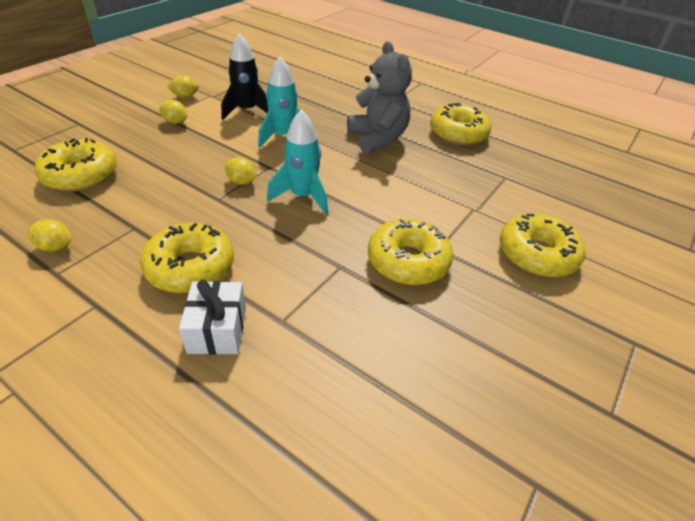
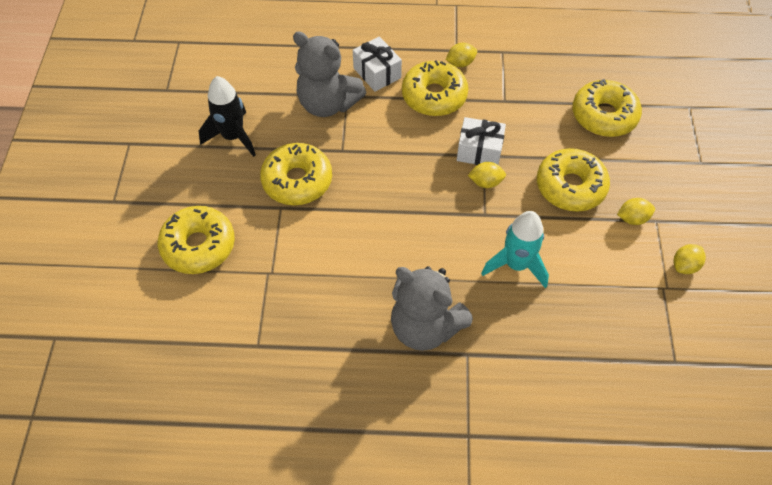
camera: 150 degrees right, 15 degrees up
yellow lemon [28,219,72,252] -> yellow lemon moved to [445,43,477,67]
black rocket [221,33,268,120] -> black rocket moved to [199,76,256,157]
turquoise rocket [267,110,328,214] -> none
yellow donut [430,103,491,145] -> yellow donut moved to [537,148,610,212]
none -> grey teddy bear [293,31,366,117]
none -> white gift [457,117,506,165]

